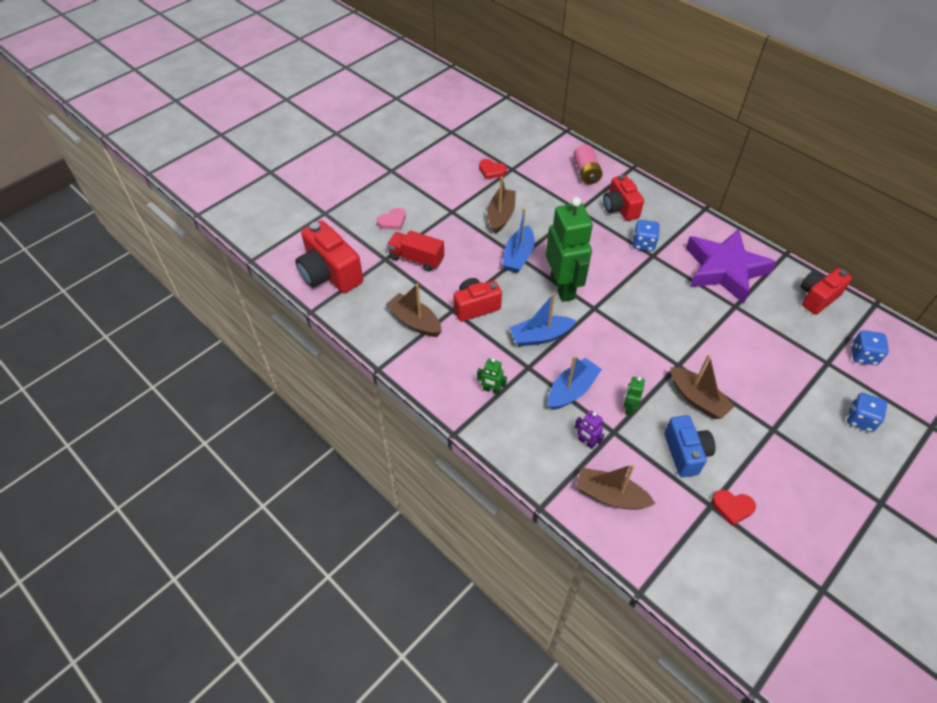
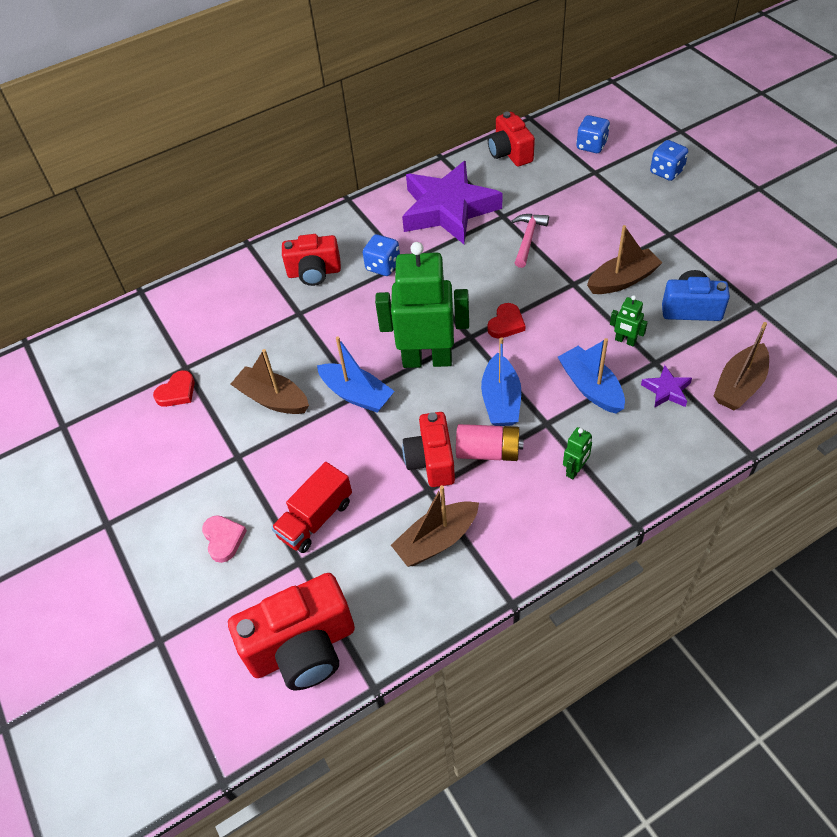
camera: 70 degrees left, 0 degrees up
pink battery [573,144,603,184] -> pink battery moved to [456,424,524,461]
purple robot [575,411,604,449] -> purple star [641,365,692,408]
red heart [712,490,756,525] -> red heart moved to [487,303,526,339]
none -> pink hammer [512,214,549,268]

